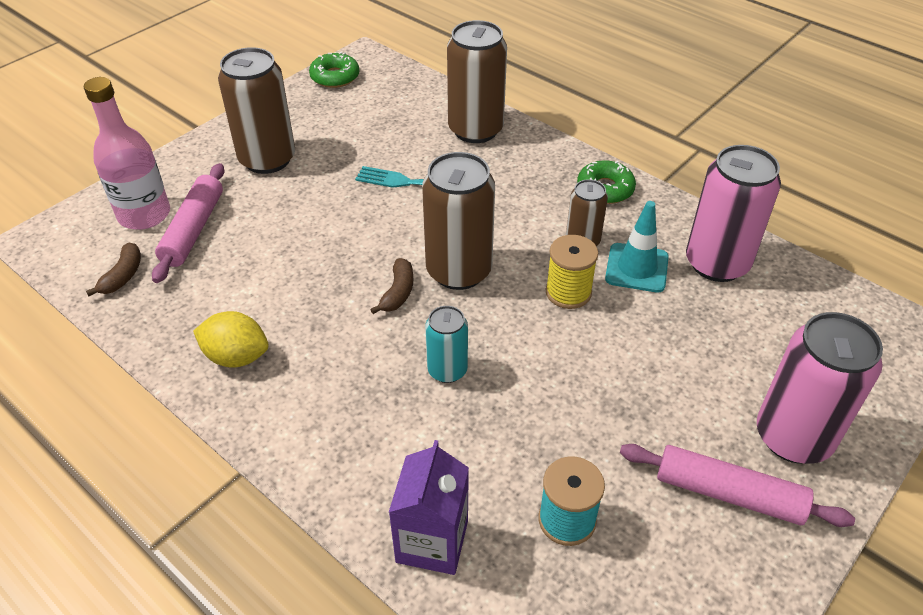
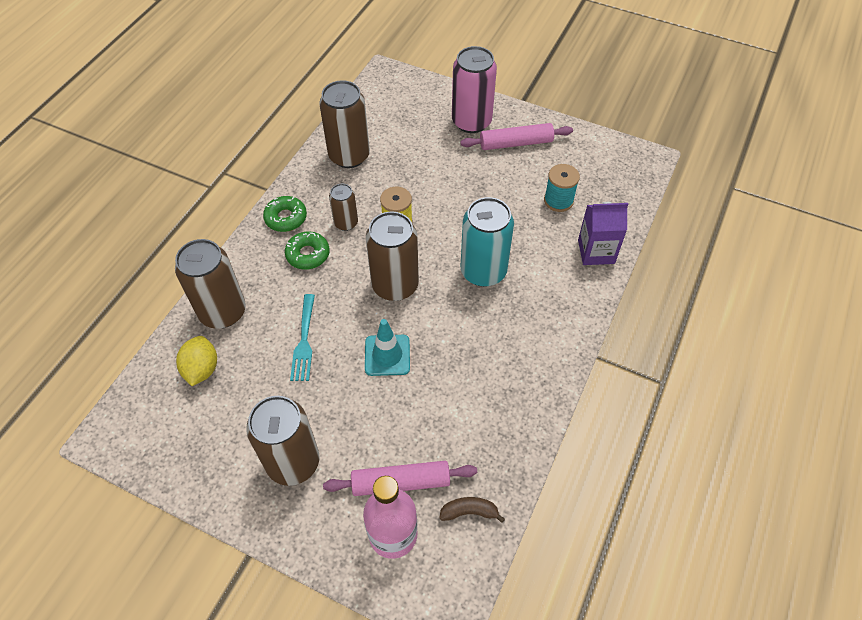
camera: 105 degrees left, 10 degrees up
yellow lemon [193,311,269,368] -> yellow lemon moved to [176,336,217,386]
green donut [309,52,359,88] -> green donut moved to [285,231,330,270]
brown banana [370,258,413,314] -> none
turquoise can [425,306,468,383] -> turquoise can [461,197,514,287], size x1.82
turquoise traffic cone [605,201,669,293] -> turquoise traffic cone moved to [365,319,410,376]
pink rolling pin [620,444,855,527] -> pink rolling pin turned 75 degrees clockwise [460,123,573,150]
pink can [686,145,781,282] -> brown can [319,80,370,168]

